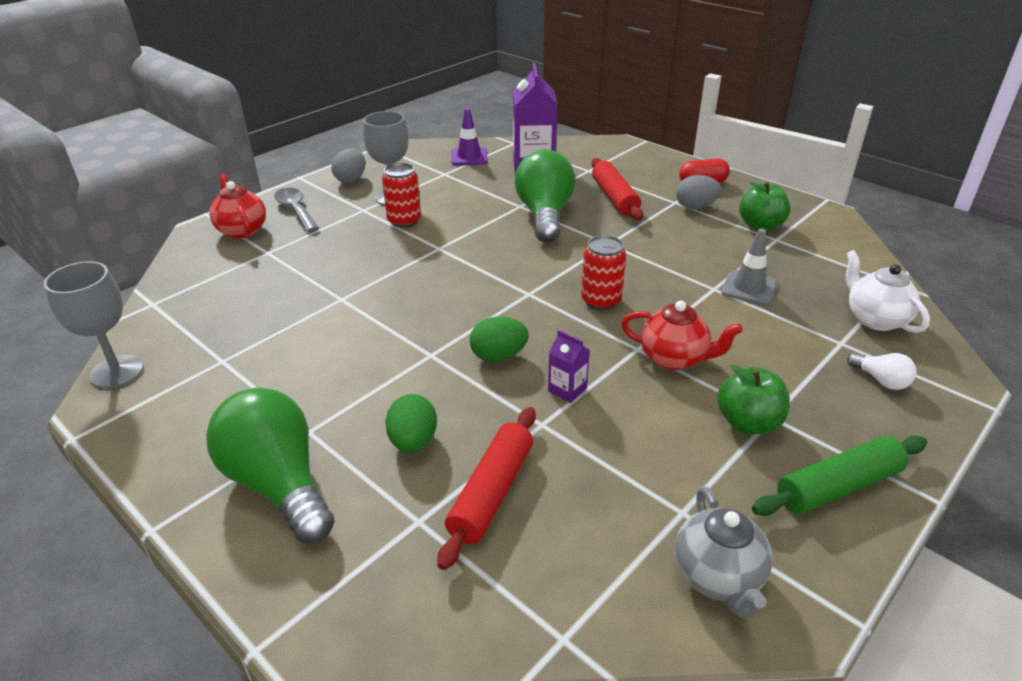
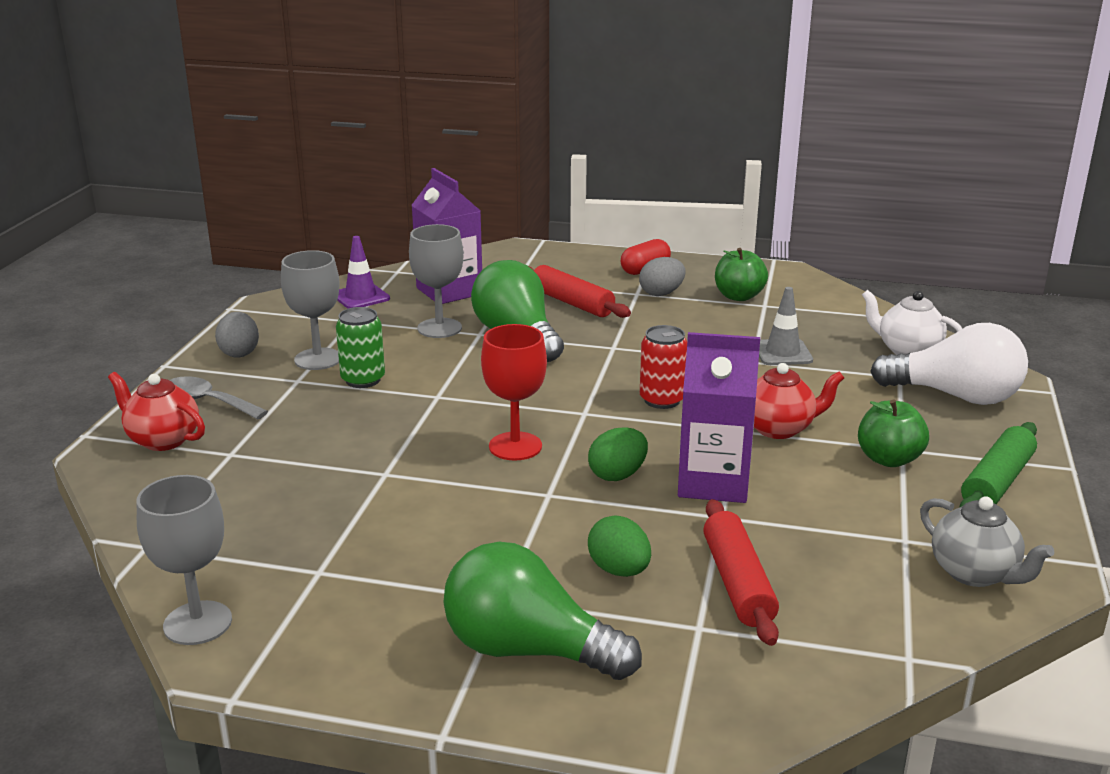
camera: 30 degrees left, 10 degrees down
red can [382,163,421,228] -> green can [336,307,385,388]
purple carton [548,330,590,403] -> purple carton [678,332,760,503], size x2.19
white light bulb [847,353,917,390] -> white light bulb [870,323,1028,405], size x2.29
none -> grey goblet [409,224,463,338]
none -> red goblet [481,324,547,460]

